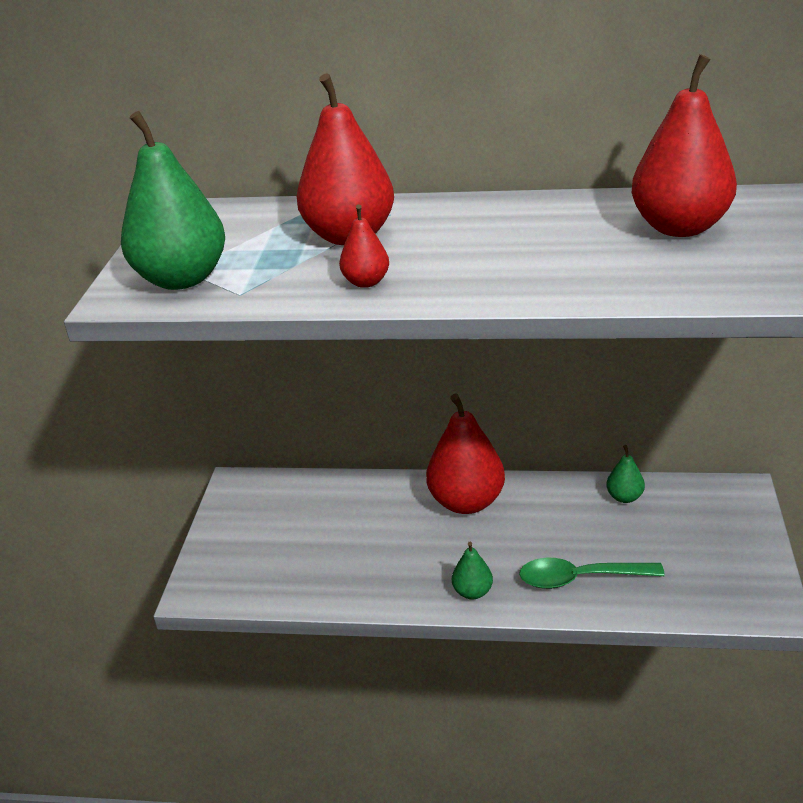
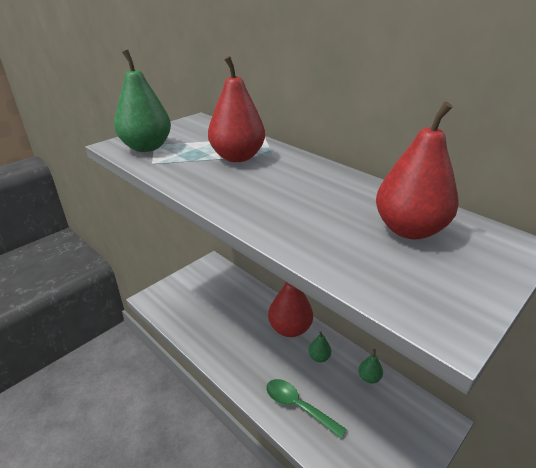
camera: 35 degrees right, 0 degrees up
red pear [339,205,389,288] -> none
green pear [452,542,493,599] -> green pear moved to [308,331,331,362]

